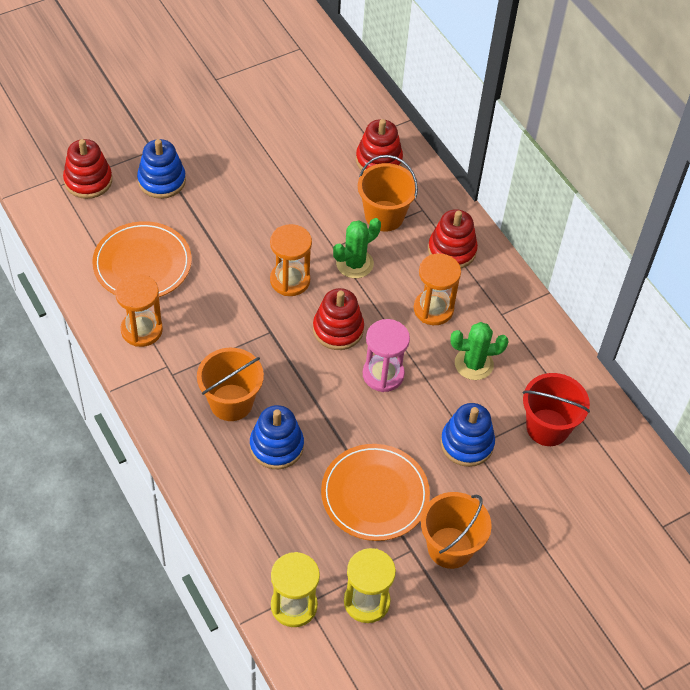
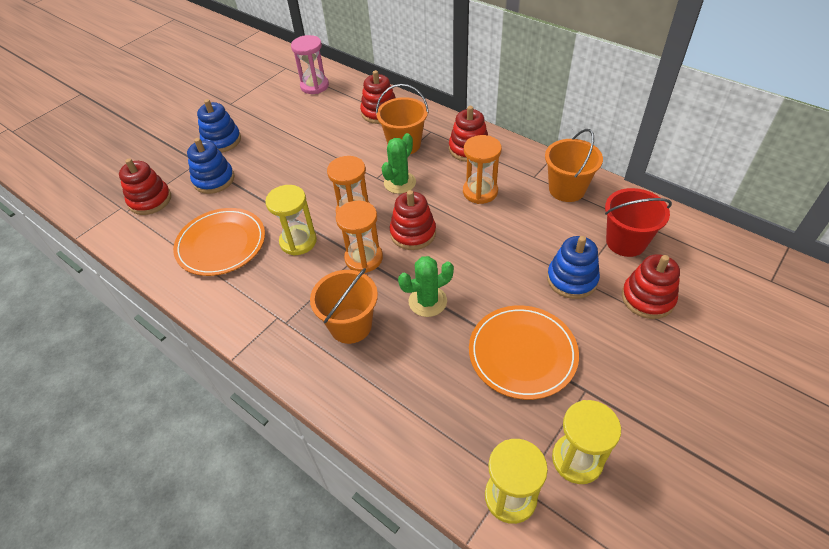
camera: 15 degrees left, 5 degrees down
orange hourglass [115,274,163,347] -> orange hourglass moved to [336,201,383,273]
blue stacking toy [250,405,304,469] -> blue stacking toy moved to [197,99,241,153]
pink hourglass [362,319,410,392] -> pink hourglass moved to [291,35,329,94]
orange bucket [421,492,492,569] -> orange bucket moved to [545,129,603,202]
green cactus [450,322,509,380] -> green cactus moved to [398,256,454,317]
none -> yellow hourglass [265,185,317,256]
none -> red stacking toy [622,254,680,319]

